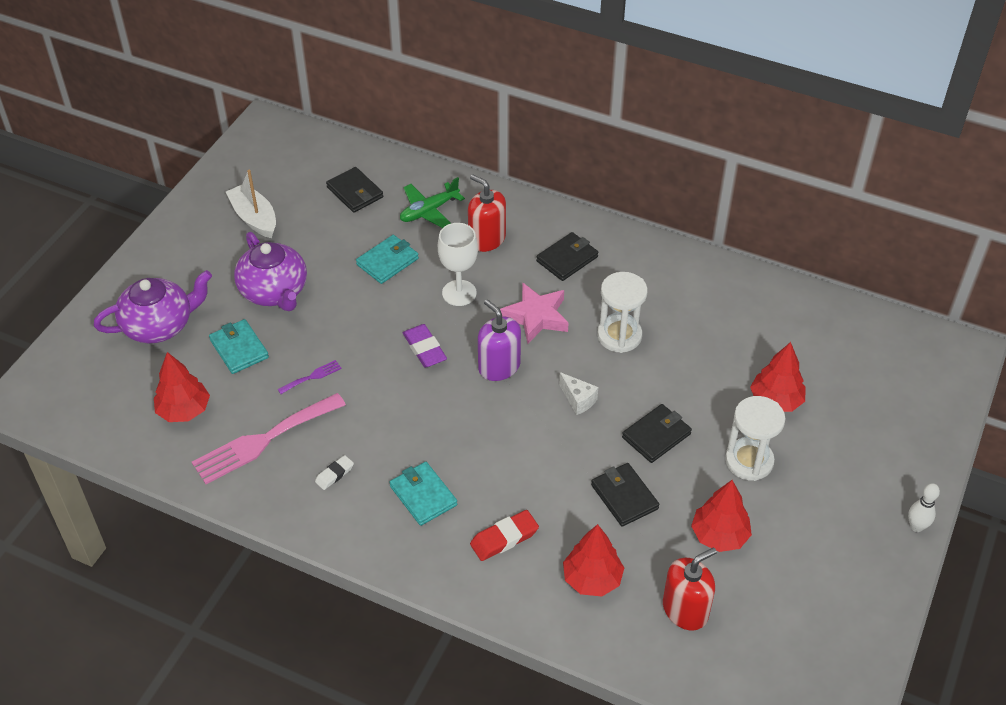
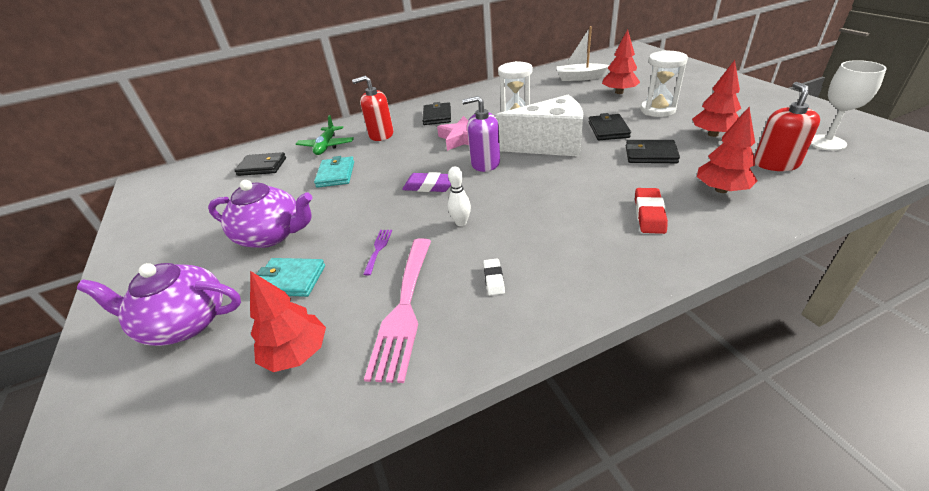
camera: 45 degrees left, 10 degrees down
purple teapot [94,270,212,343] -> purple teapot turned 105 degrees counterclockwise [77,263,241,346]
white boat [226,170,276,238] -> white boat moved to [556,26,610,81]
turquoise wallet [389,462,457,526] -> none
white goblet [438,223,478,306] -> white goblet moved to [811,60,887,151]
white cheese [559,372,598,415] -> white cheese [495,95,583,157], size x2.50
white bowling pin [908,483,940,532] -> white bowling pin moved to [448,166,471,226]

